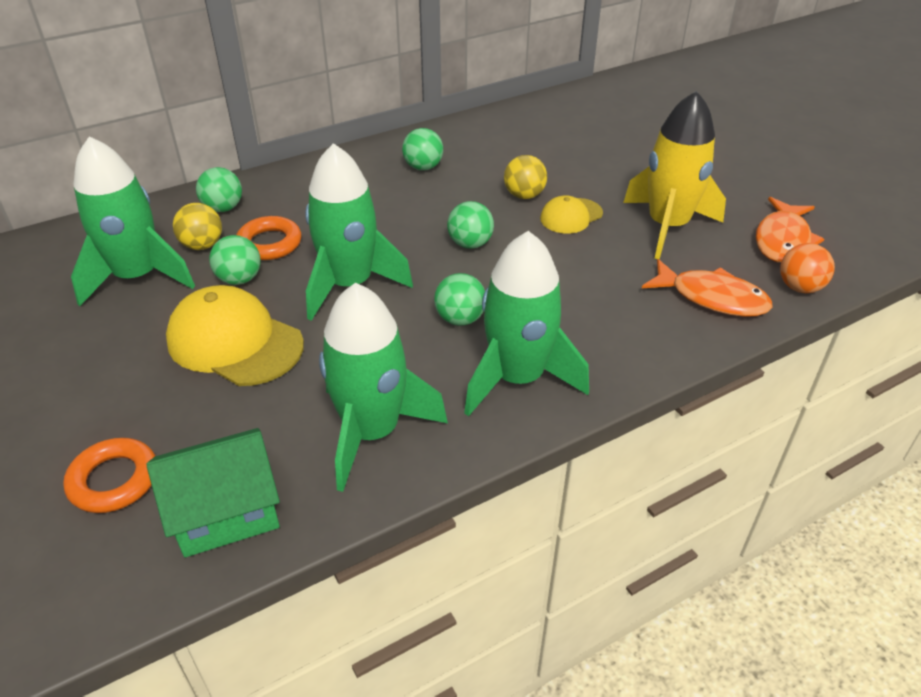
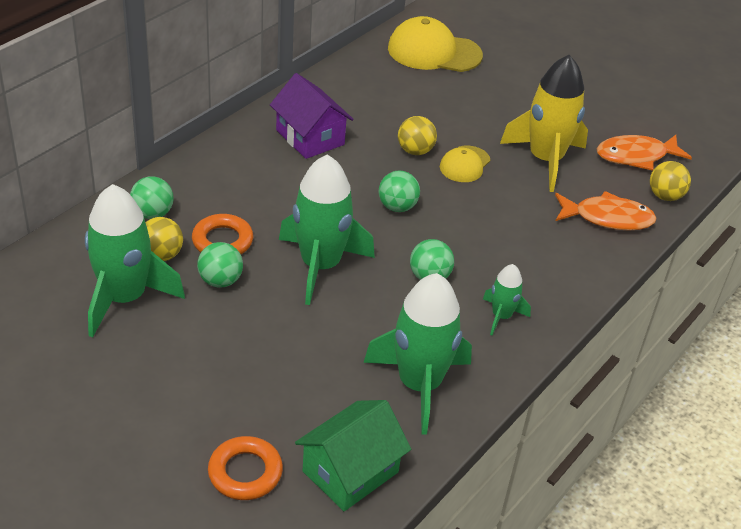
camera: 25 degrees left, 0 degrees up
yellow cap [166,285,304,386] -> yellow cap moved to [388,16,483,72]
green ball [402,128,443,170] -> purple house [270,73,353,159]
green rocket [464,231,589,417] -> green rocket [483,264,531,335], size x0.50
orange fish [756,197,824,263] -> orange fish turned 75 degrees clockwise [596,135,692,171]
orange ball [780,243,835,293] -> yellow ball [650,161,691,201]

